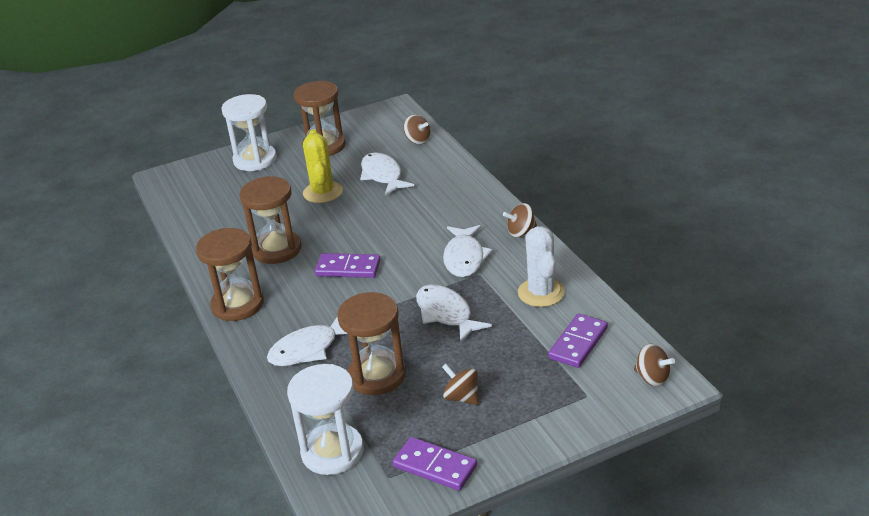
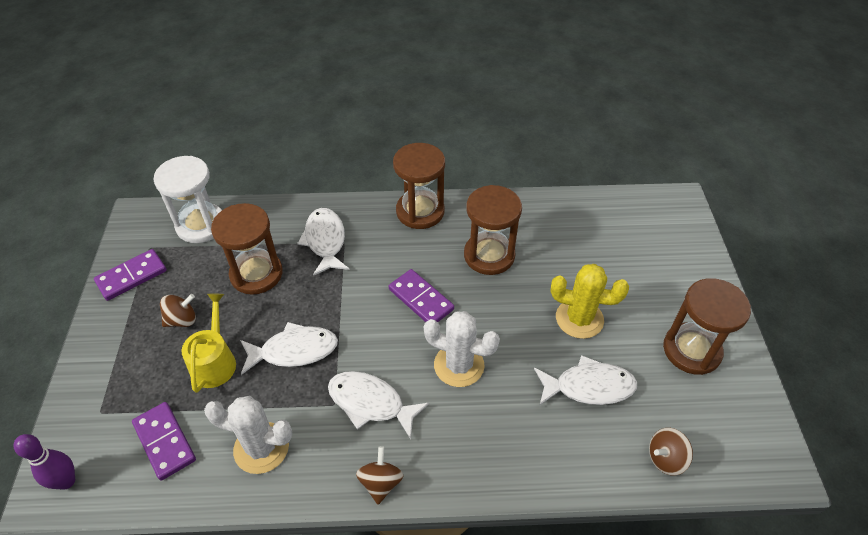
camera: 110 degrees right, 15 degrees up
white hourglass [221,94,277,171] -> none
purple domino [315,253,381,278] -> purple domino turned 75 degrees counterclockwise [389,269,454,322]
brown spinning top [634,344,675,386] -> purple bowling pin [14,434,75,490]
none -> yellow watering can [181,294,236,393]
none -> white cactus [424,311,500,387]

